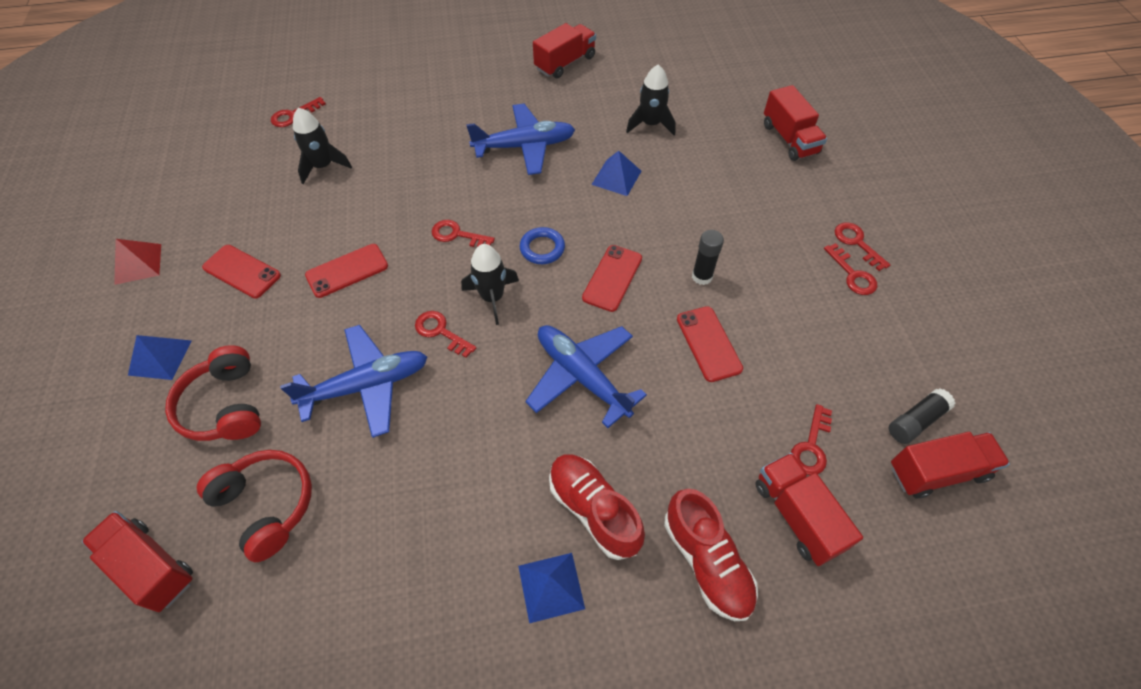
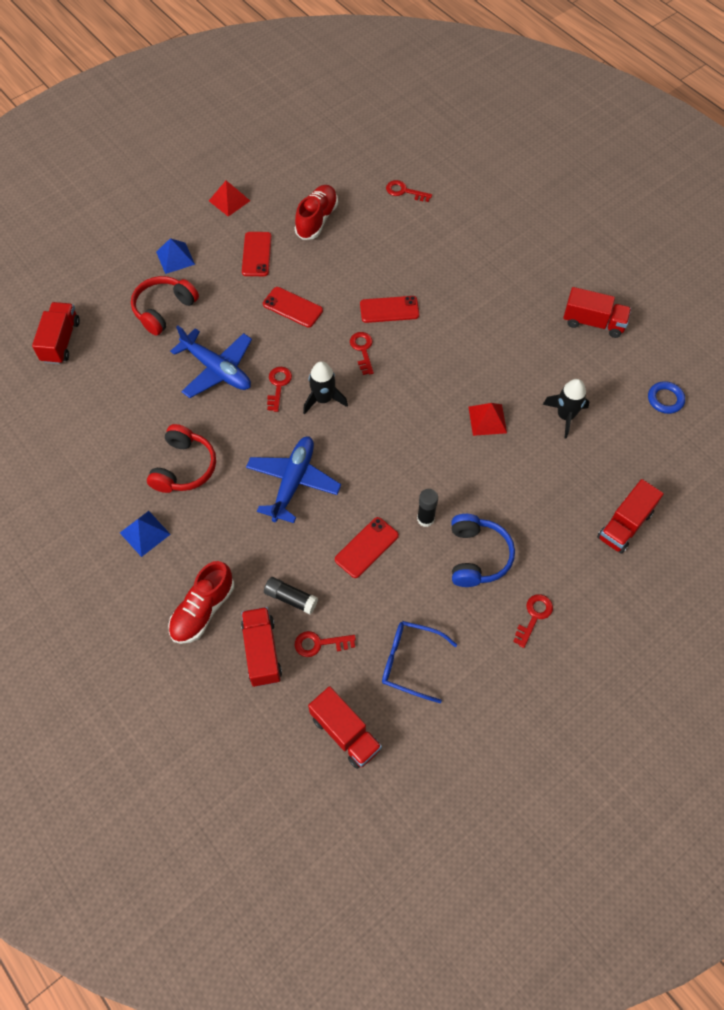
camera: 60 degrees right, 5 degrees up
red headphones [197,450,312,562] -> red headphones moved to [147,424,216,493]
black rocket [293,108,352,184] -> none
blue plane [466,104,575,175] -> none
blue ring [520,227,565,264] -> blue ring moved to [648,381,685,414]
red shoe [549,454,645,560] -> red shoe moved to [295,185,338,240]
red phone [582,245,642,312] -> red phone moved to [360,296,419,323]
blue pyramid [591,151,641,196] -> red pyramid [469,403,507,436]
red truck [755,453,863,566] -> red truck turned 45 degrees counterclockwise [241,607,282,687]
red key [824,243,877,295] -> none
black glue stick [889,388,956,444] -> black glue stick moved to [264,577,318,614]
none -> blue glasses [382,621,457,703]
none -> blue headphones [451,514,515,587]

